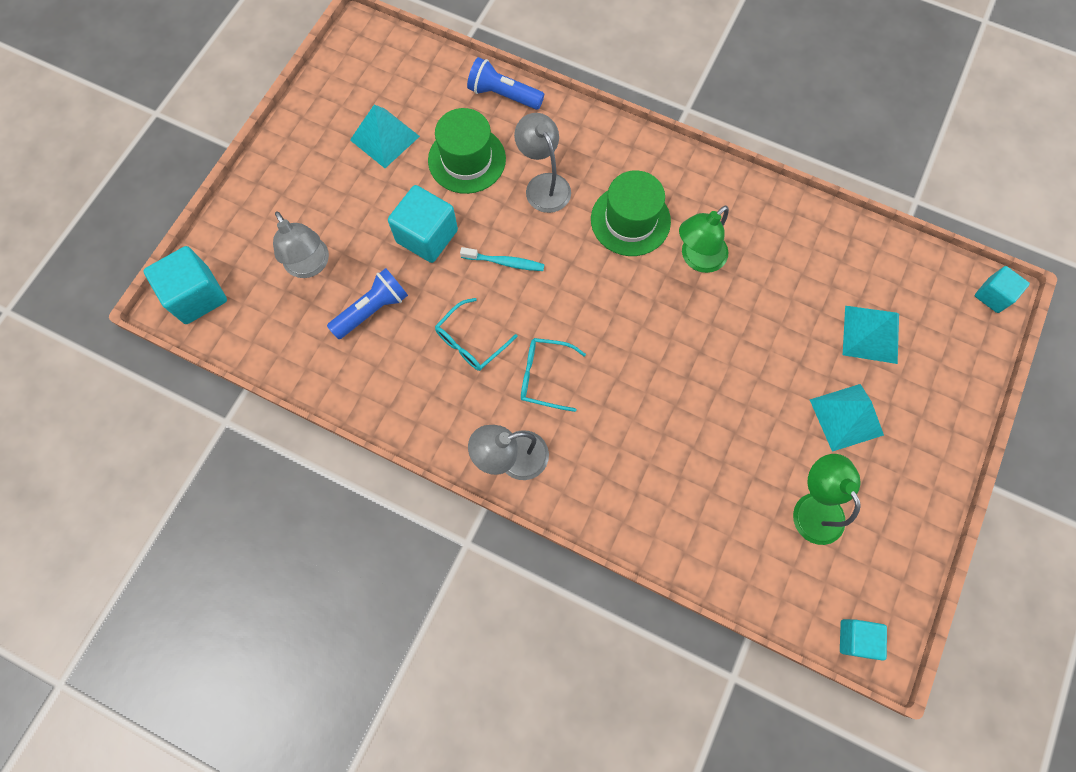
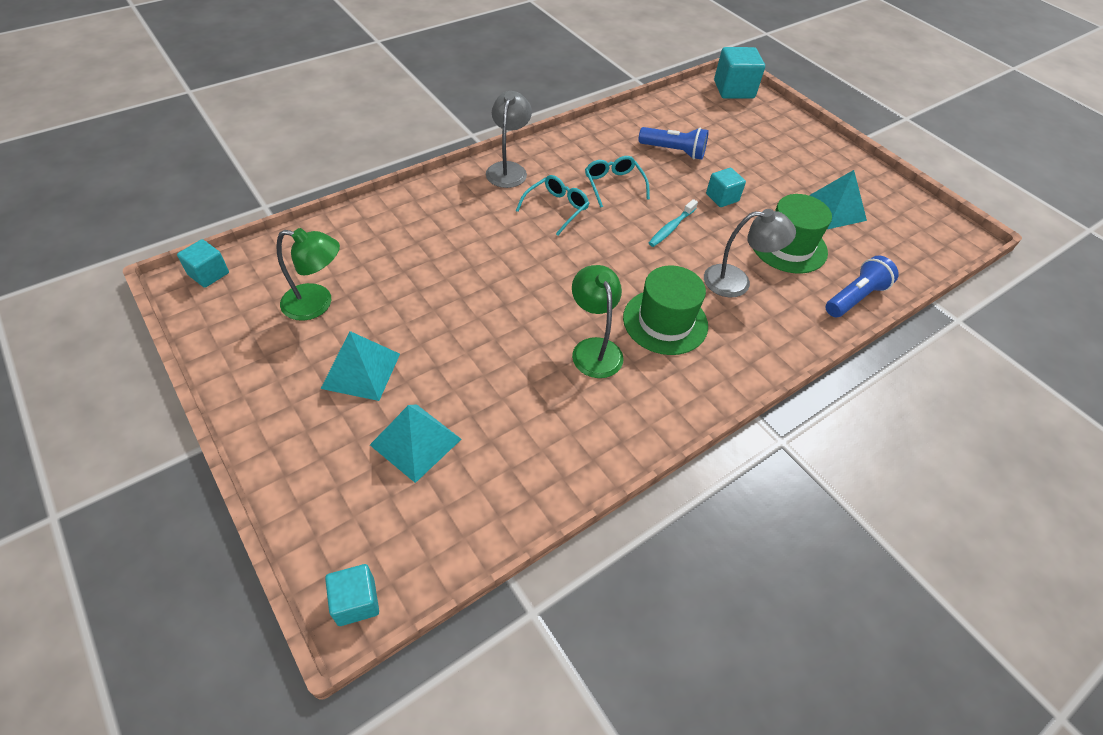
camera: 115 degrees right, 20 degrees down
grey lamp [273,211,329,278] -> none
blue flashlight [327,268,408,339] -> blue flashlight turned 60 degrees counterclockwise [638,127,709,160]
turquoise cube [388,185,458,263] -> turquoise cube [706,168,746,207], size x0.60

